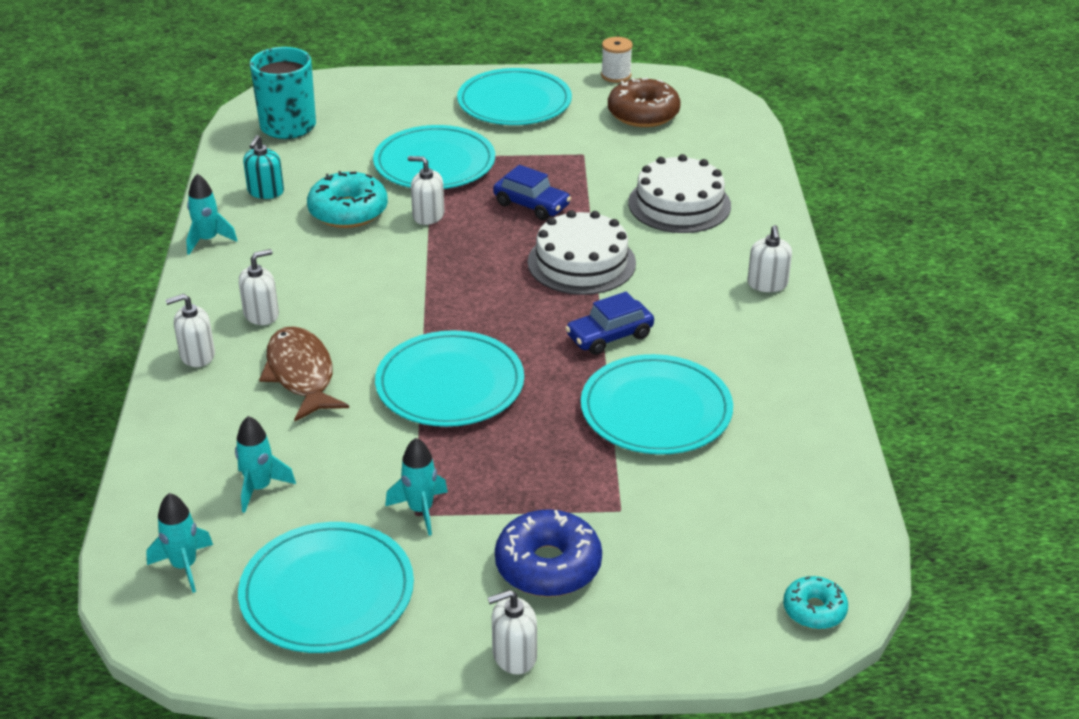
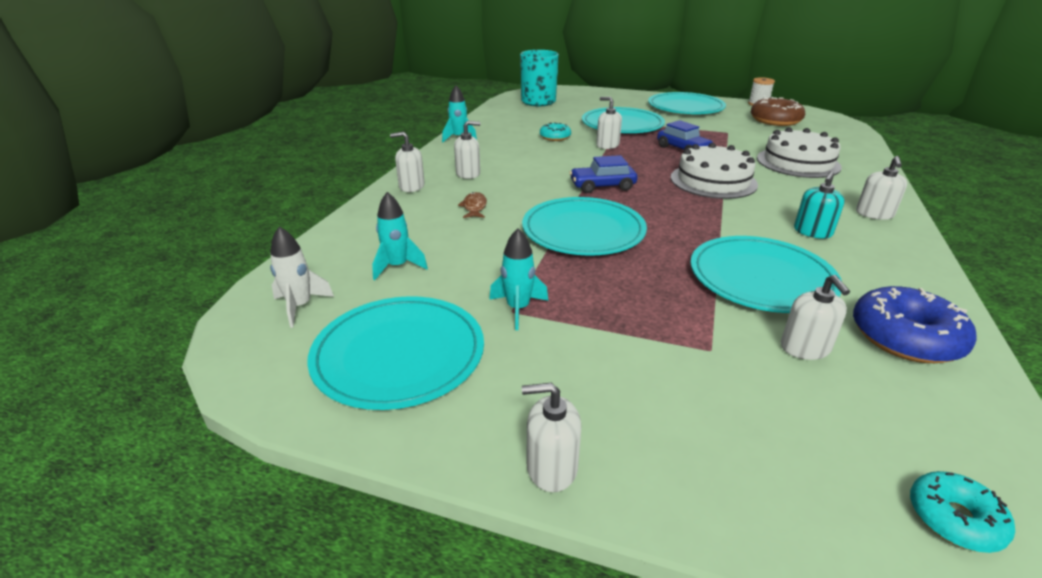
camera: 20 degrees right, 5 degrees down
turquoise rocket [146,493,213,593] -> white rocket [270,226,334,328]
turquoise soap dispenser [243,135,284,199] -> turquoise soap dispenser moved to [794,171,845,239]
brown fish [259,326,349,421] -> brown fish [458,192,487,218], size x0.50
turquoise donut [307,171,388,228] -> turquoise donut [540,122,571,141], size x0.58
blue donut [495,509,602,597] -> blue donut moved to [853,286,977,363]
blue car [565,292,654,355] -> blue car moved to [569,155,637,193]
none -> white soap dispenser [781,275,850,360]

